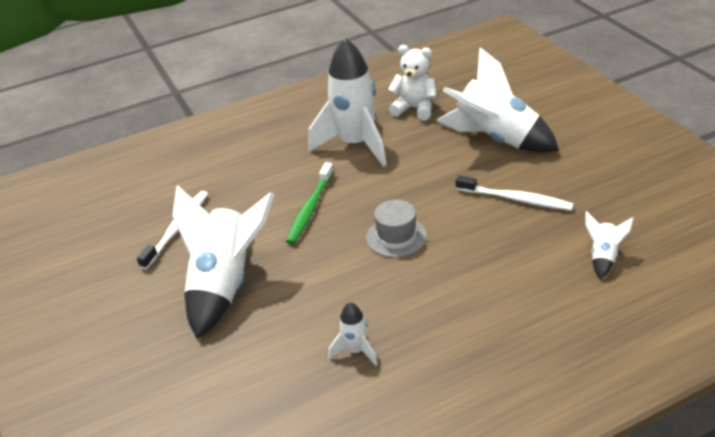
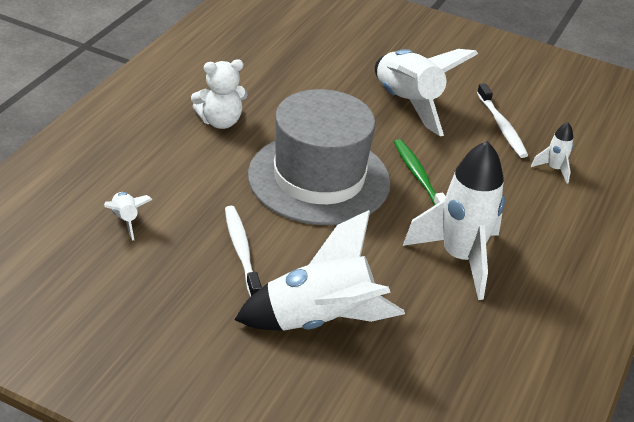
camera: 135 degrees right, 0 degrees up
white rocket [328,302,378,366] -> white rocket moved to [531,122,574,184]
grey hat [366,199,427,258] -> grey hat [248,89,390,225], size x2.36
white teddy bear [388,45,437,120] -> white teddy bear moved to [191,60,247,129]
white toothbrush [456,175,573,211] -> white toothbrush turned 90 degrees clockwise [225,206,262,297]

